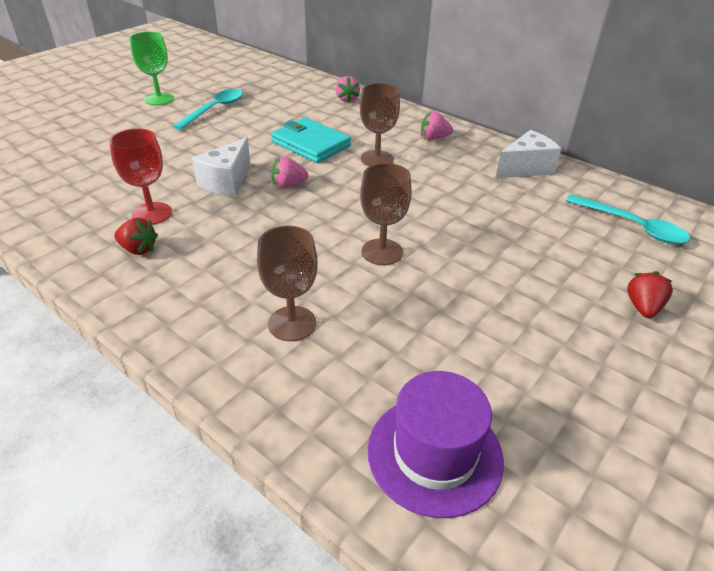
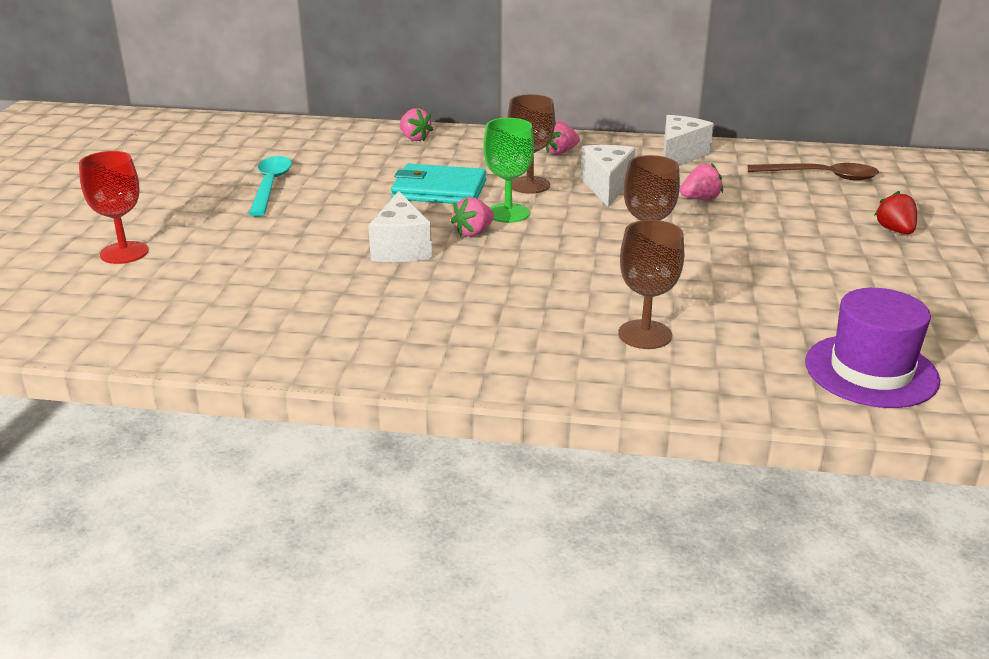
camera: 30 degrees left, 10 degrees down
red goblet [109,128,172,225] -> red goblet moved to [79,151,149,264]
red strawberry [114,218,158,255] -> none
green goblet [130,32,174,105] -> green goblet moved to [484,118,534,223]
turquoise spoon [565,194,690,244] -> brown spoon [748,163,879,181]
none -> white cheese [581,145,635,207]
none -> pink strawberry [680,163,723,200]

